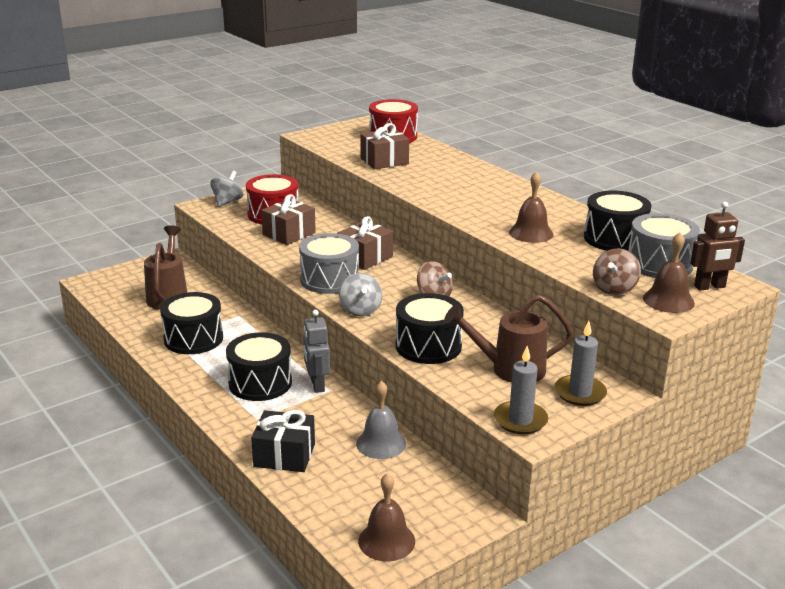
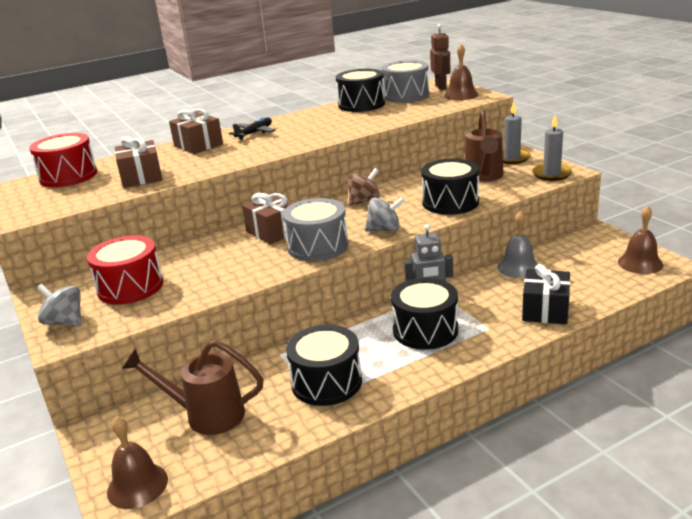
camera: 80 degrees left, 0 degrees up
brown gift [261,194,316,245] -> brown gift moved to [169,109,223,154]
brown bell [509,171,553,243] -> brown bell moved to [107,416,168,509]
brown spinning top [593,248,641,295] -> none
none -> black plane [229,117,276,140]

